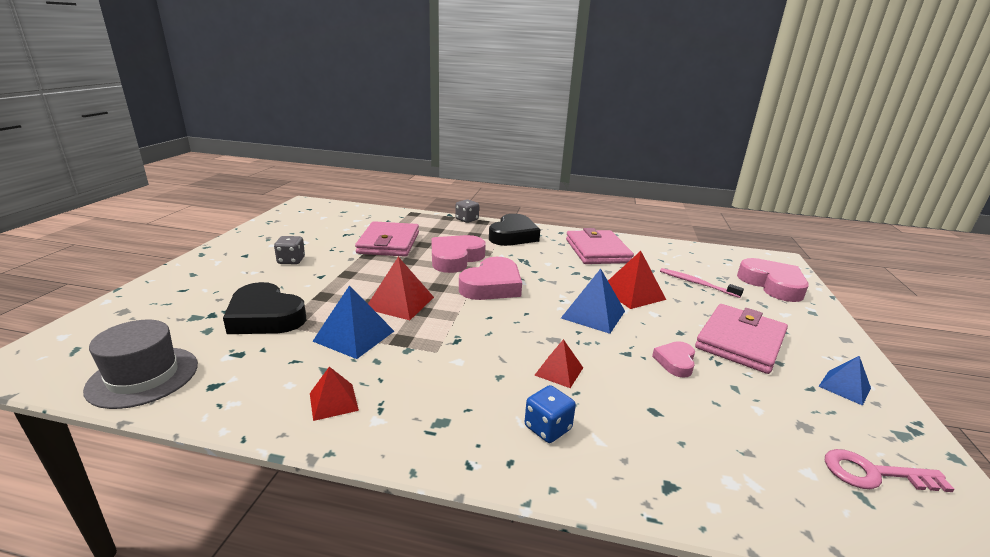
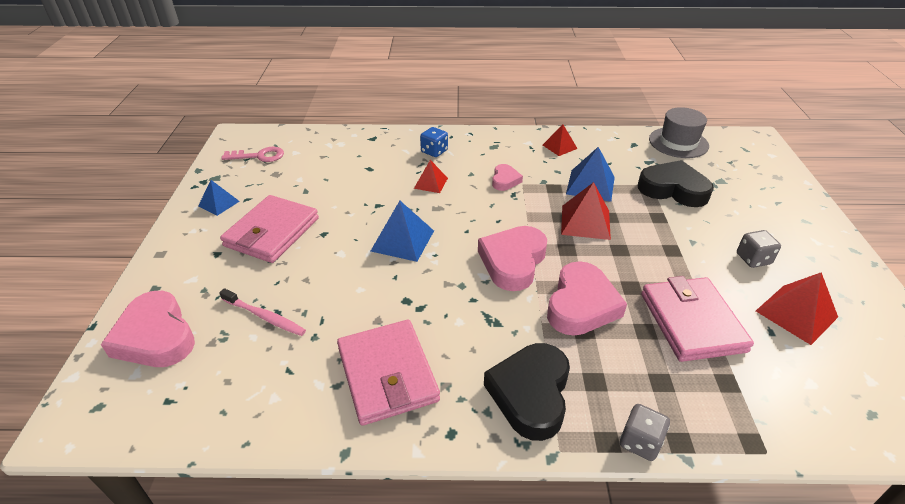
camera: 170 degrees right, 15 degrees up
red pyramid [608,251,666,309] -> red pyramid moved to [756,272,838,345]
pink heart [652,341,695,378] -> pink heart moved to [492,164,523,191]

